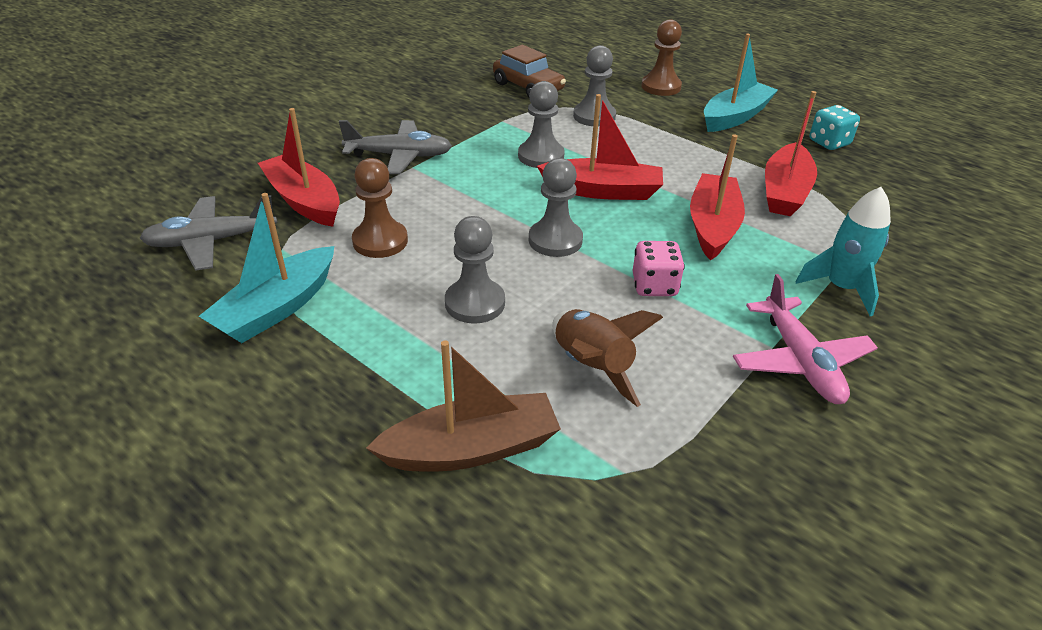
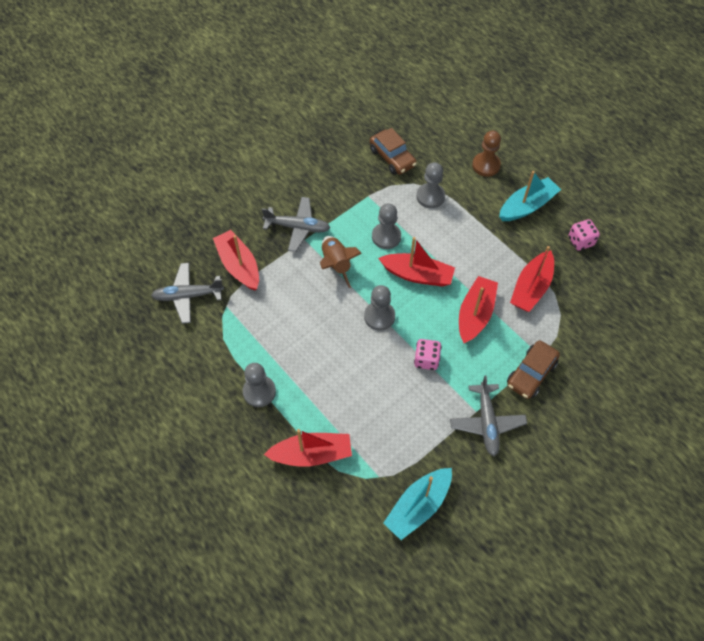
camera: 10 degrees right, 20 degrees up
turquoise boat [199,193,334,343] -> turquoise boat moved to [383,468,452,540]
brown pawn [352,158,408,258] -> none
brown boat [366,340,561,472] -> red boat [264,429,352,467]
grey pawn [445,216,505,324] -> grey pawn moved to [243,363,276,407]
brown rocket [552,309,663,407] -> brown rocket moved to [320,236,362,288]
pink plane [733,274,878,404] -> grey plane [450,375,527,456]
turquoise rocket [796,187,891,316] -> brown car [507,340,560,399]
turquoise dice [809,105,860,150] -> pink dice [568,219,600,251]

